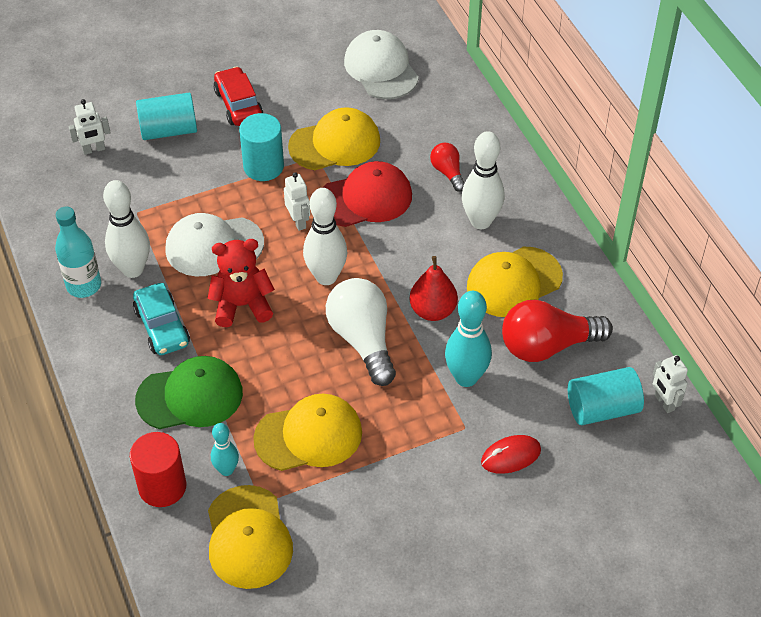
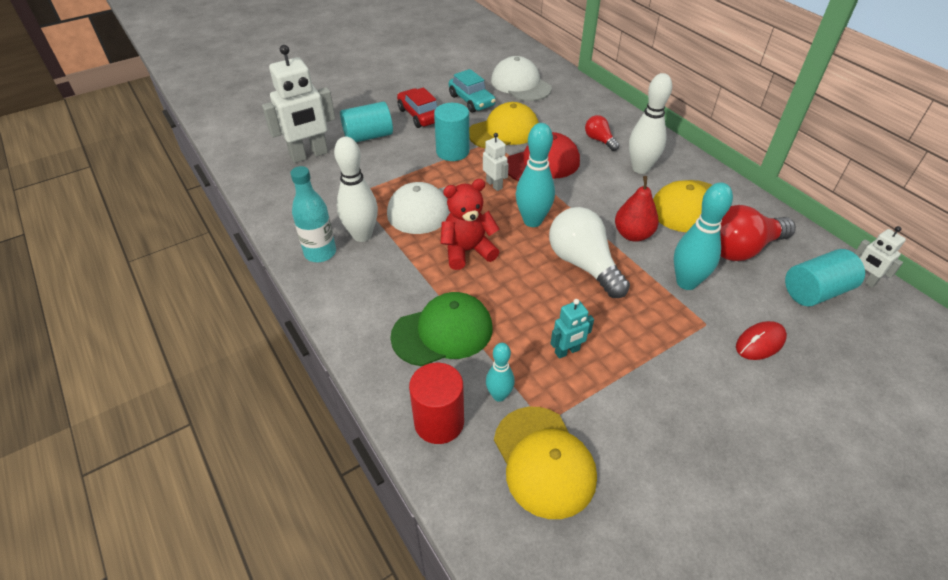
camera: 10 degrees left, 5 degrees down
white robot [69,99,111,155] -> white robot [262,45,335,163], size x1.98
turquoise car [133,283,190,355] -> turquoise car moved to [449,69,496,113]
yellow cap [253,394,362,471] -> turquoise robot [550,299,594,359]
white bowling pin [303,188,347,285] -> turquoise bowling pin [516,123,555,227]

